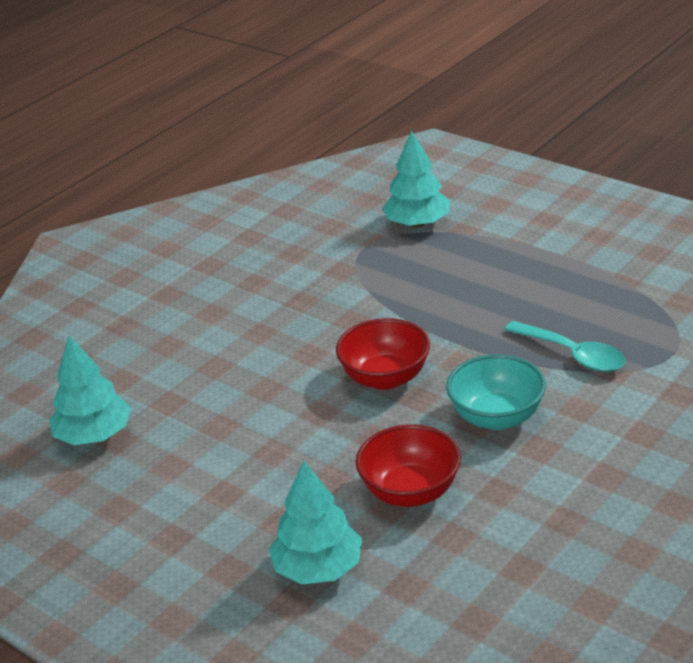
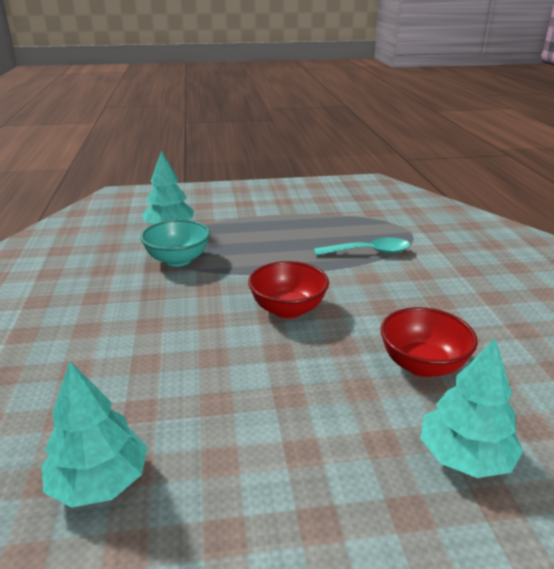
camera: 50 degrees left, 5 degrees down
turquoise bowl [446,354,546,430] -> turquoise bowl moved to [140,219,210,267]

